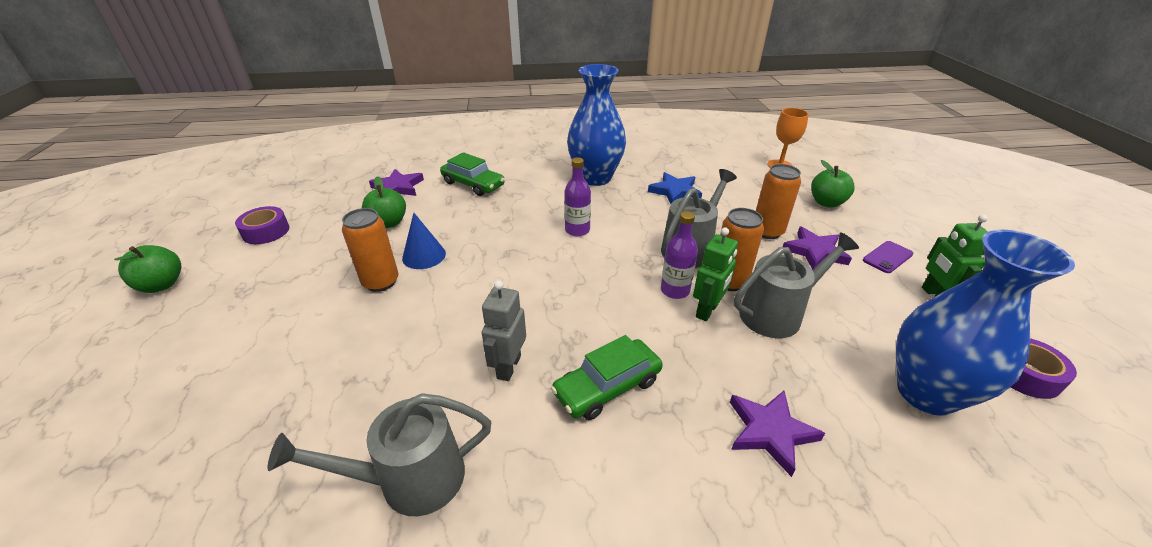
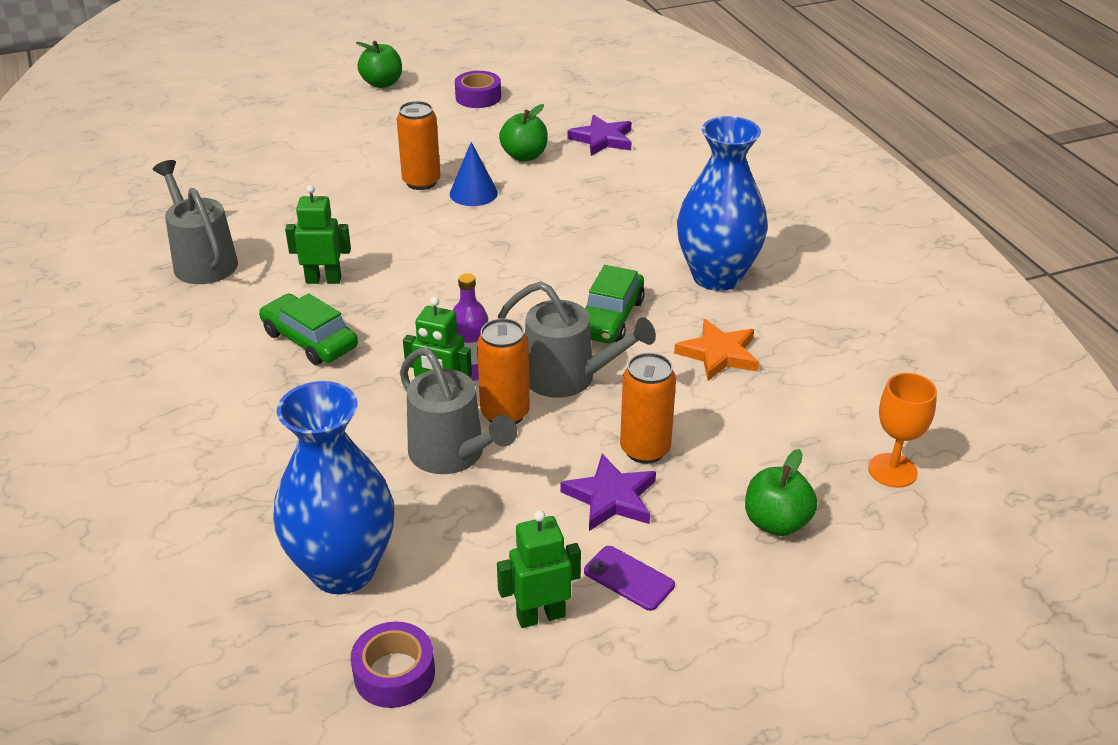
camera: 75 degrees right, 0 degrees up
green car [440,152,505,196] -> green car moved to [585,265,645,344]
grey robot [482,281,526,381] -> green robot [285,185,351,284]
purple bottle [564,157,591,236] -> none
blue star [648,172,702,204] -> orange star [674,319,759,381]
purple star [730,391,825,477] -> none

